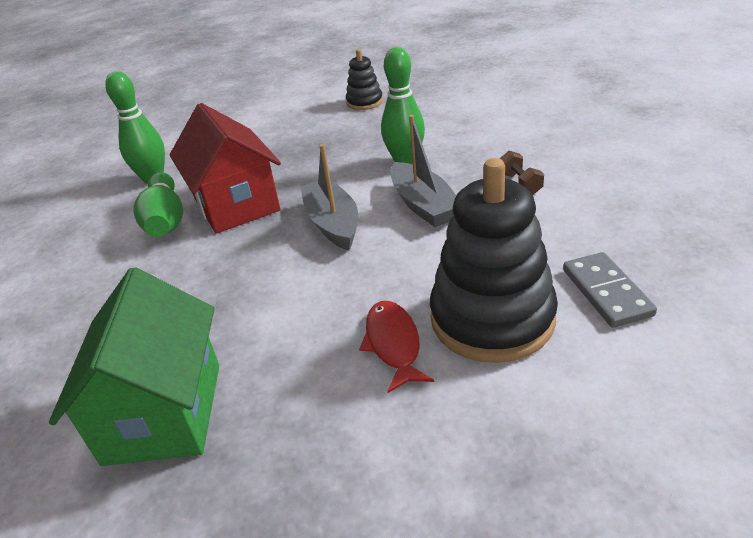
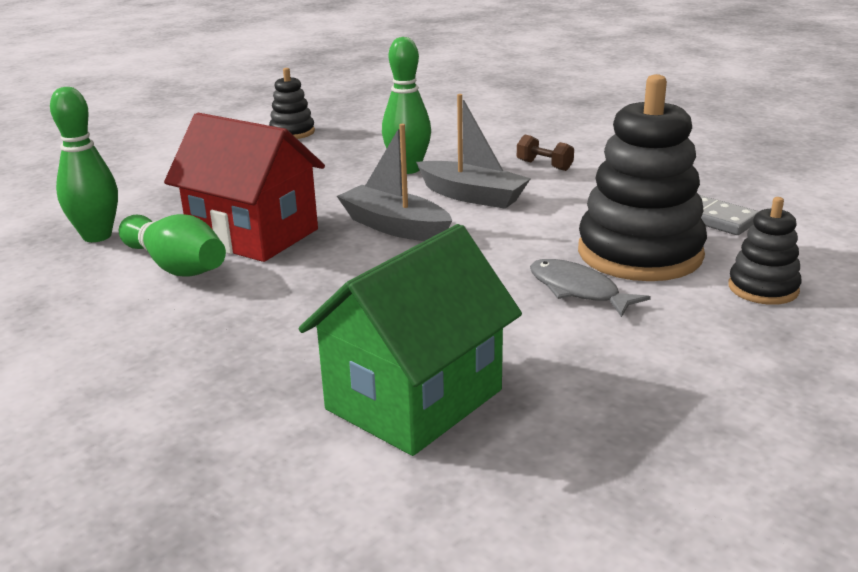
camera: 35 degrees left, 10 degrees down
green house [49,267,219,466] -> green house turned 75 degrees clockwise [299,224,522,456]
red fish [359,301,434,393] -> grey fish [530,259,651,317]
none -> black stacking toy [728,197,802,305]

